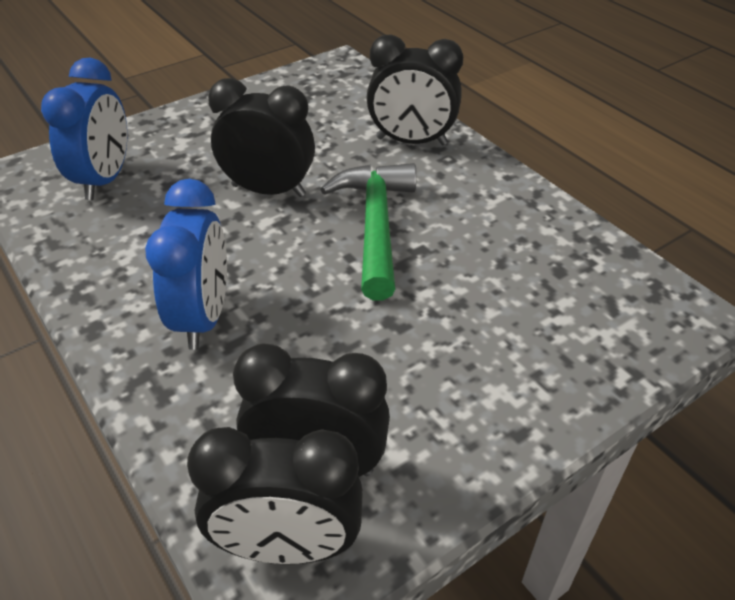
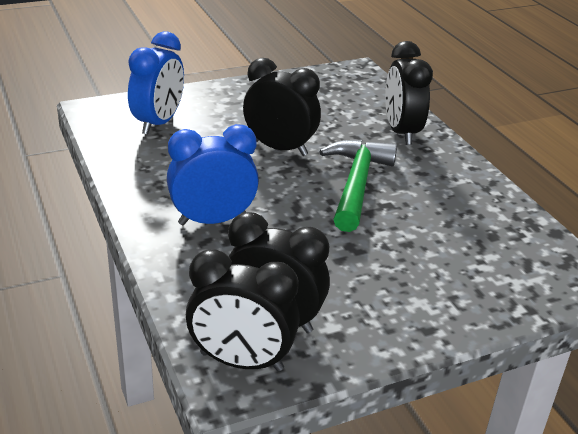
camera: 10 degrees right, 10 degrees down
blue clock [145,179,227,350] -> blue clock turned 120 degrees counterclockwise [167,124,259,225]
black clock [366,35,463,145] -> black clock turned 60 degrees clockwise [385,41,433,145]

